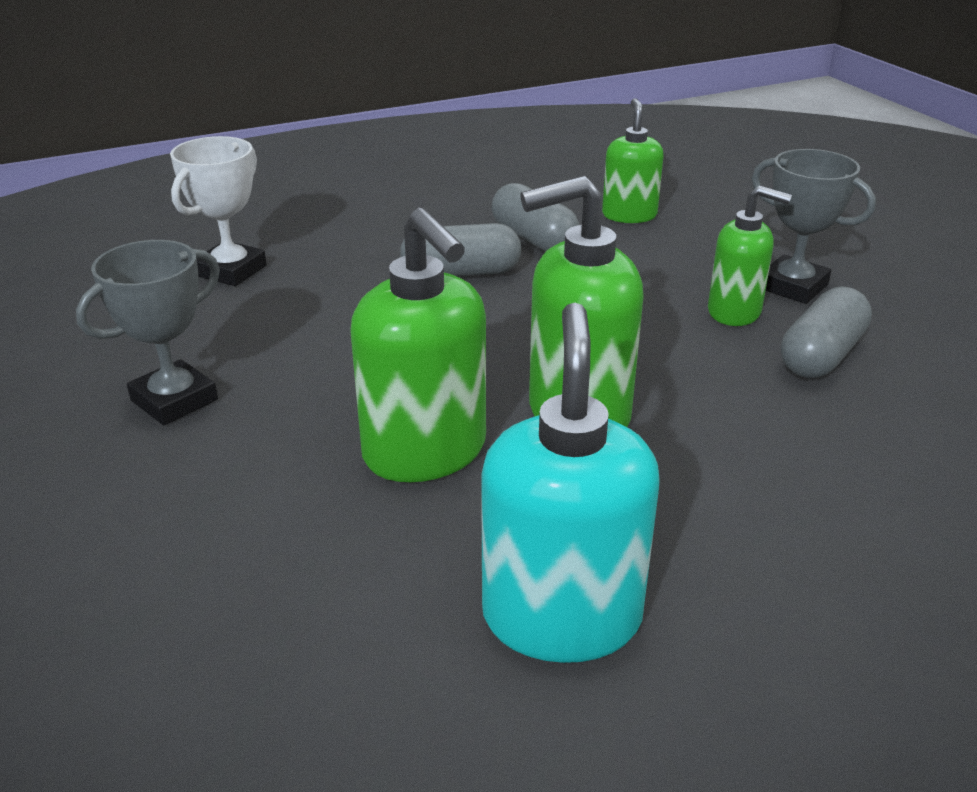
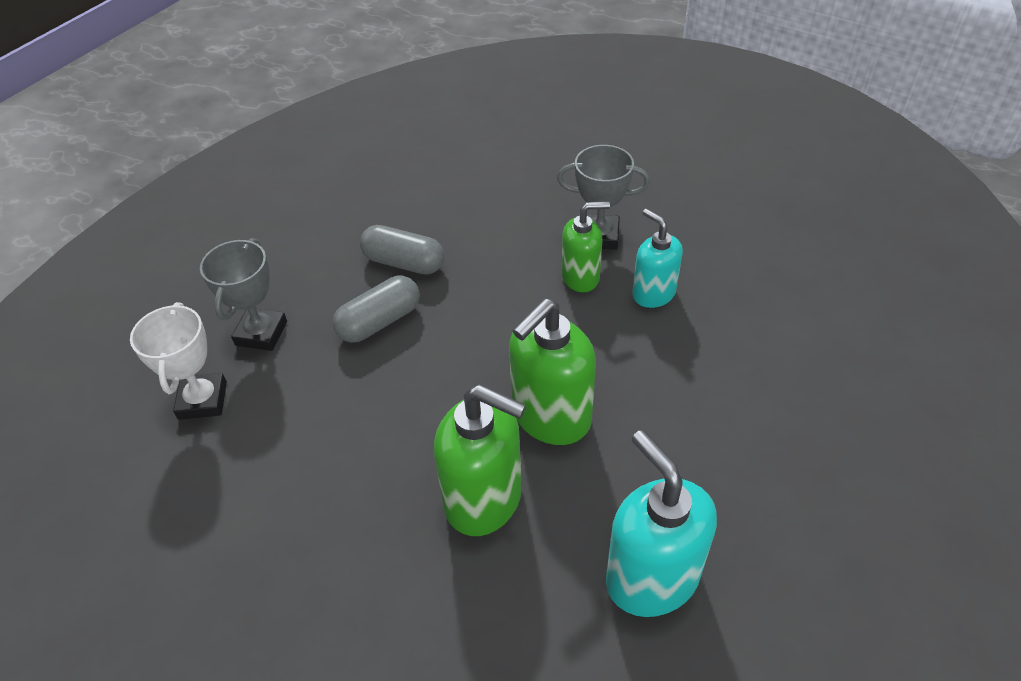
camera: 30 degrees left, 15 degrees up
grey trophy [76,240,220,425] -> grey trophy moved to [200,238,287,351]
green soap dispenser [602,98,664,223] -> none
grey capsule [781,286,872,378] -> turquoise soap dispenser [632,209,683,308]

